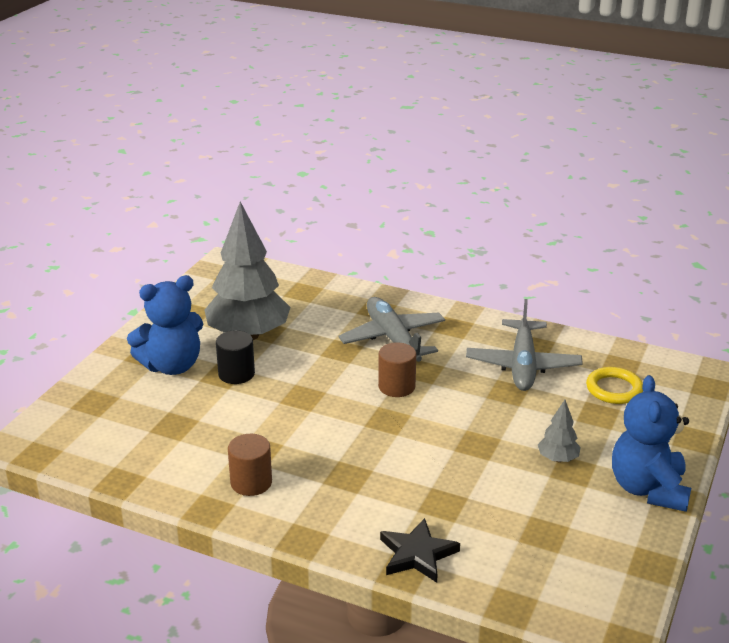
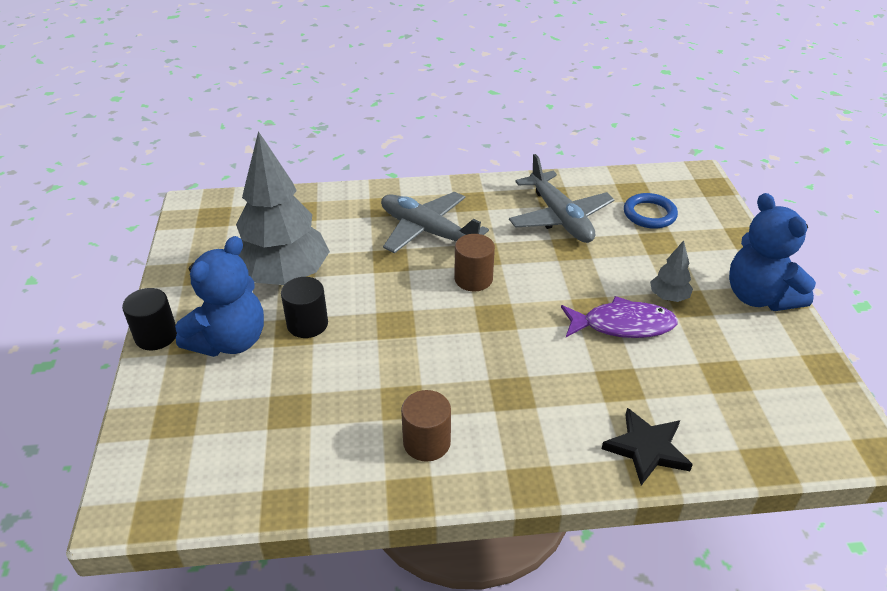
camera: 30 degrees left, 10 degrees up
yellow ring [586,367,643,404] -> blue ring [624,193,678,229]
none -> black cylinder [122,288,177,350]
none -> purple fish [561,296,678,338]

